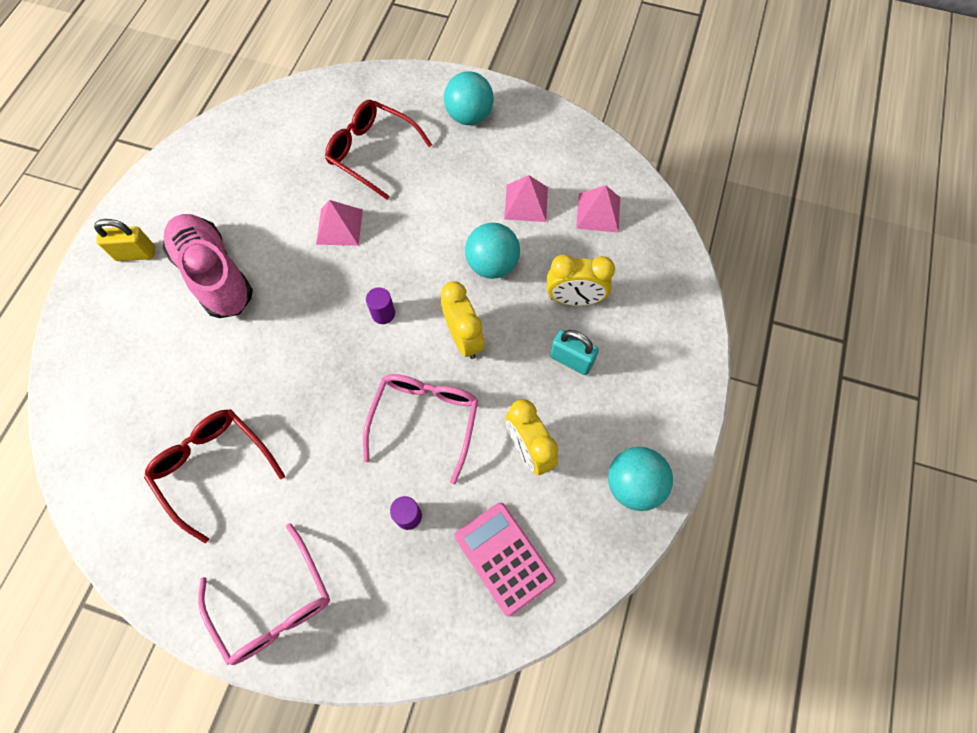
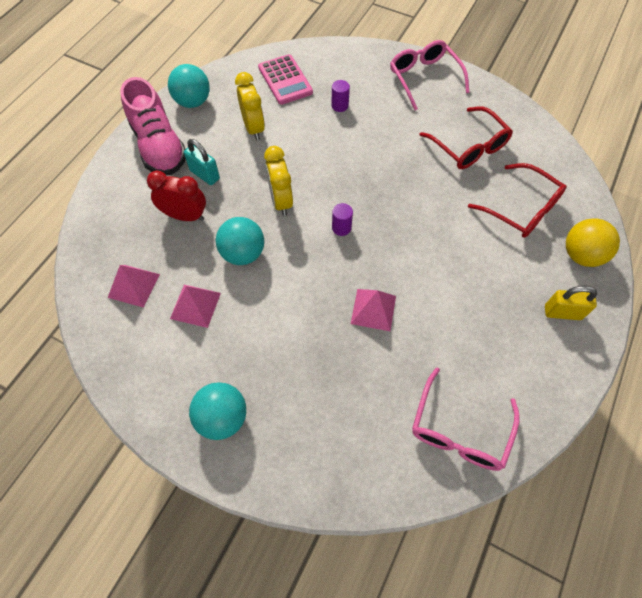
camera: 170 degrees left, 5 degrees down
pink shoe [162,214,253,318] -> pink shoe moved to [121,77,186,175]
red glasses [325,100,432,200] -> red glasses moved to [468,163,567,238]
pink glasses [363,374,478,484] -> pink glasses moved to [412,368,520,471]
yellow clock [547,254,615,306] -> red clock [147,171,206,221]
none -> yellow ball [566,218,620,267]

